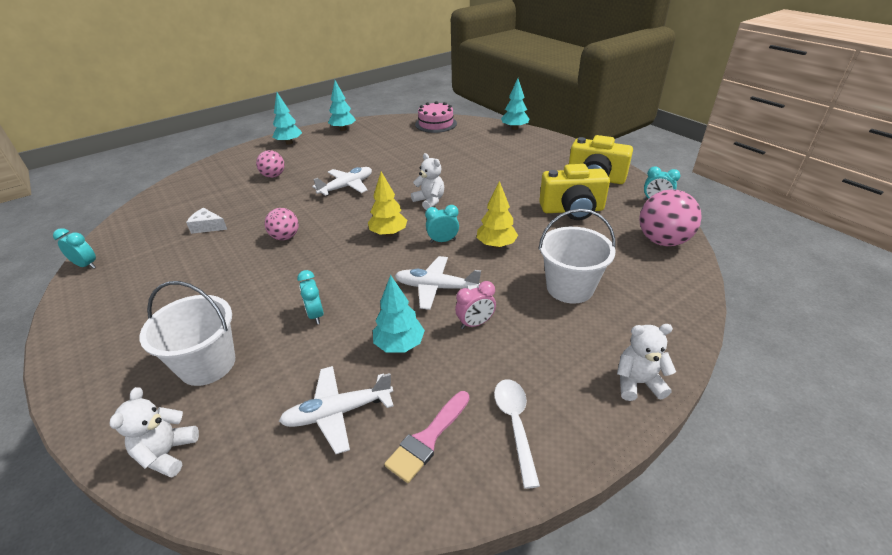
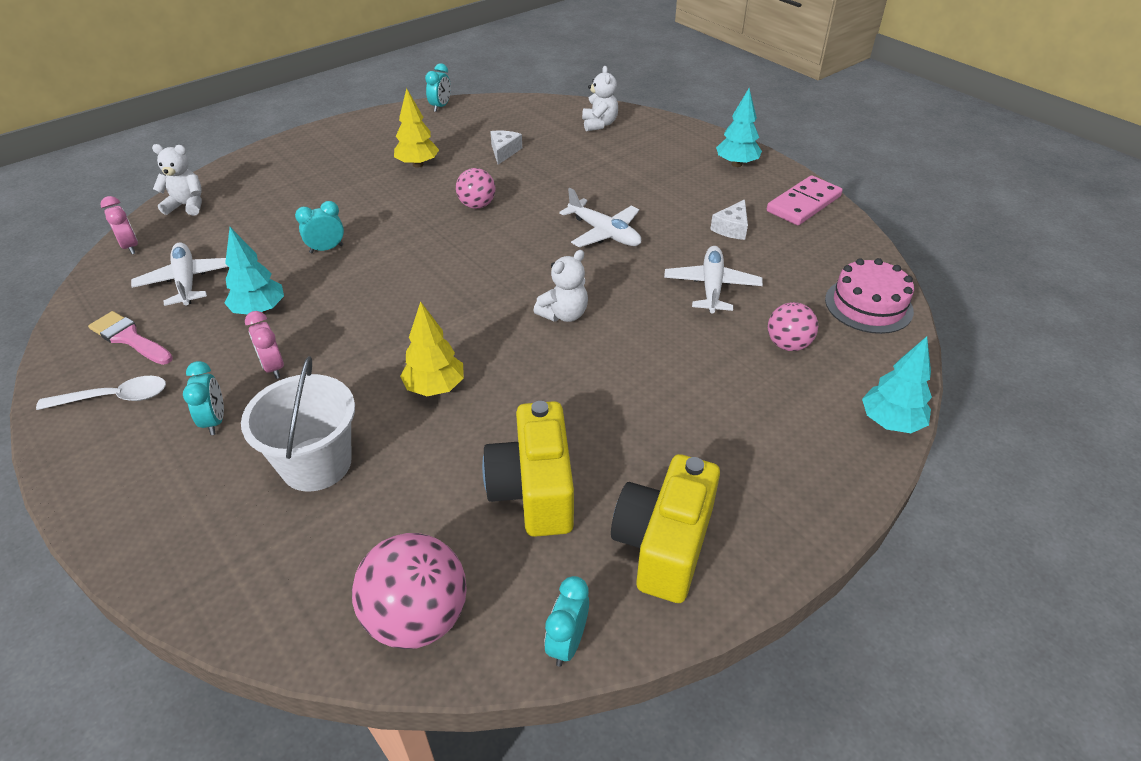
camera: 85 degrees right, 5 degrees up
white bucket [139,281,235,386] -> none
pink ball [256,150,285,178] -> pink ball moved to [768,302,818,351]
turquoise tree [328,80,356,131] -> pink domino [767,175,843,225]
yellow tree [368,172,407,237] -> yellow tree moved to [394,88,439,168]
white plane [395,256,481,310] -> white plane moved to [664,246,763,314]
turquoise clock [425,205,459,243] -> turquoise clock moved to [183,361,224,435]
white teddy bear [617,324,676,401] -> white teddy bear moved to [582,66,618,131]
none -> pink clock [100,196,138,254]
none -> white cheese [710,199,748,240]

